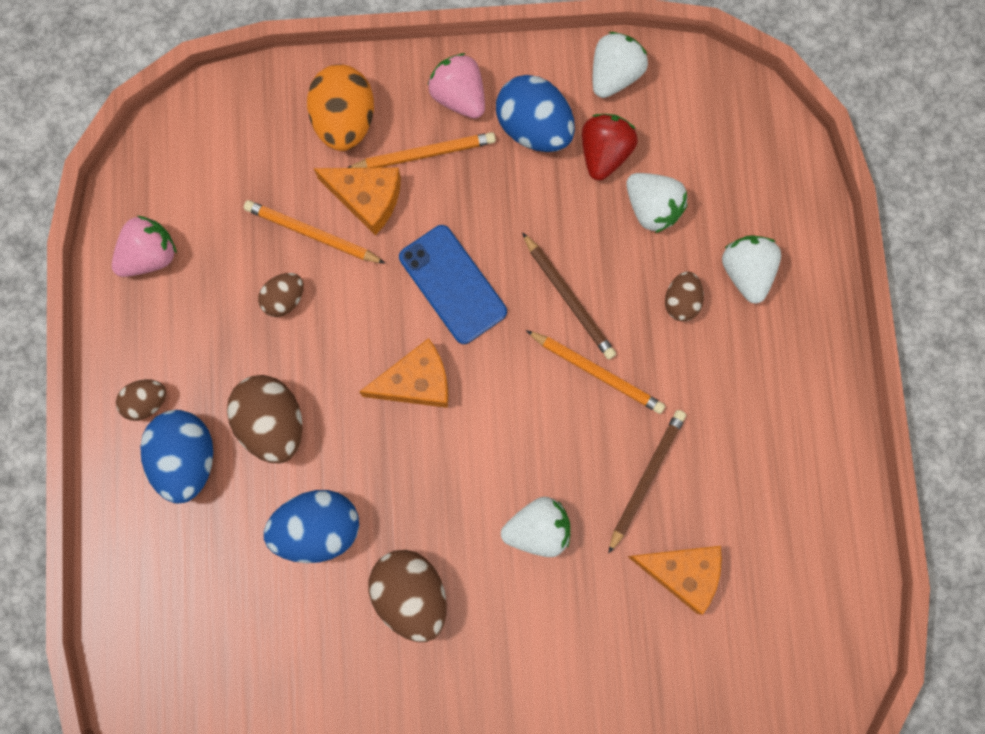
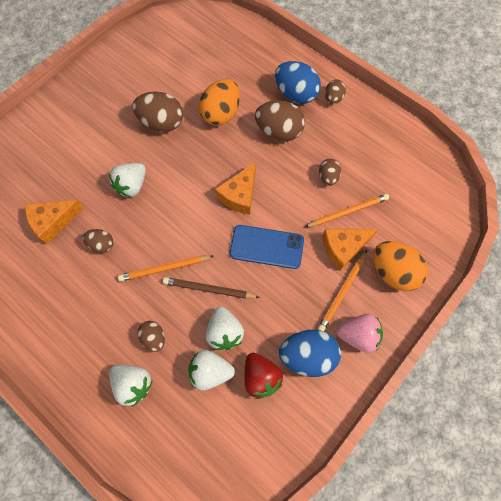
camera: 135 degrees right, 10 degrees down
pink strawberry [112,216,177,277] -> none
blue egg [264,490,359,563] -> orange egg [199,79,240,126]
white strawberry [593,32,648,98] -> white strawberry moved to [206,307,244,350]
brown pencil [608,410,686,554] -> brown egg [82,229,114,253]

